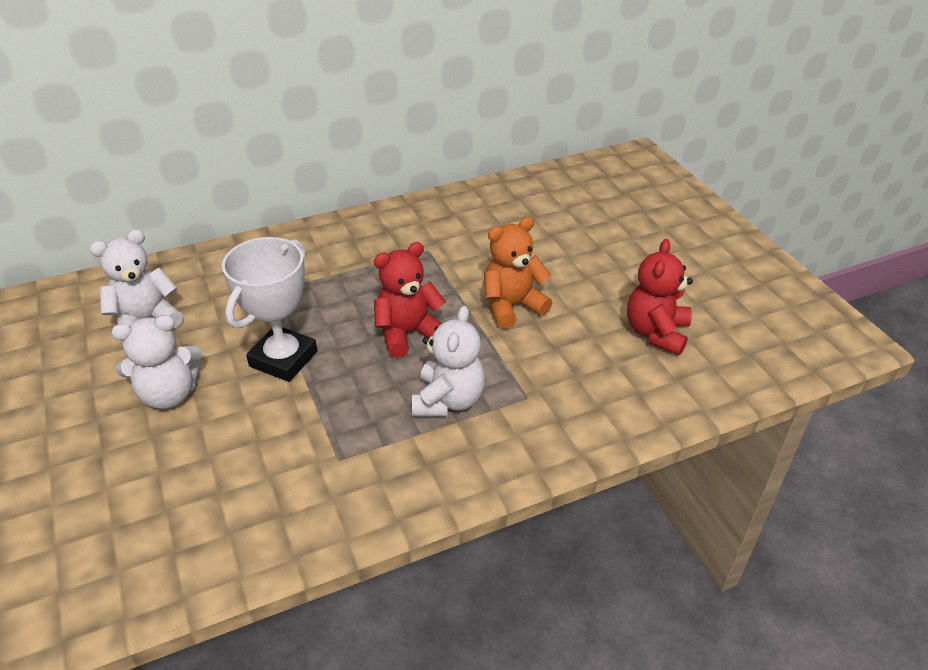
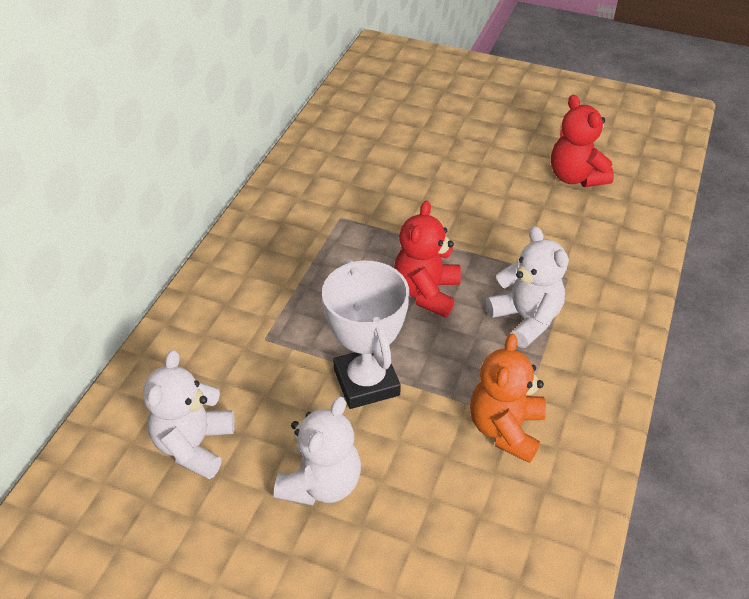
camera: 45 degrees left, 5 degrees up
orange teddy bear [484,217,552,329] -> orange teddy bear moved to [470,334,546,463]

